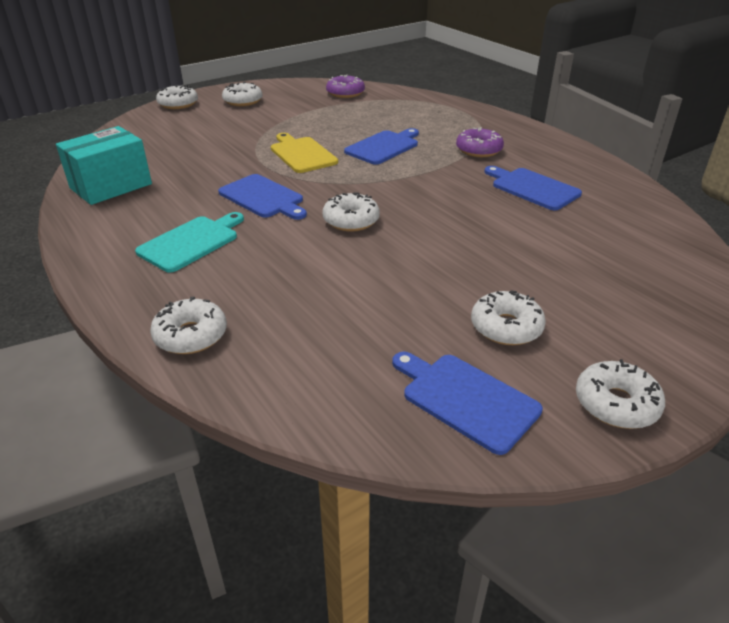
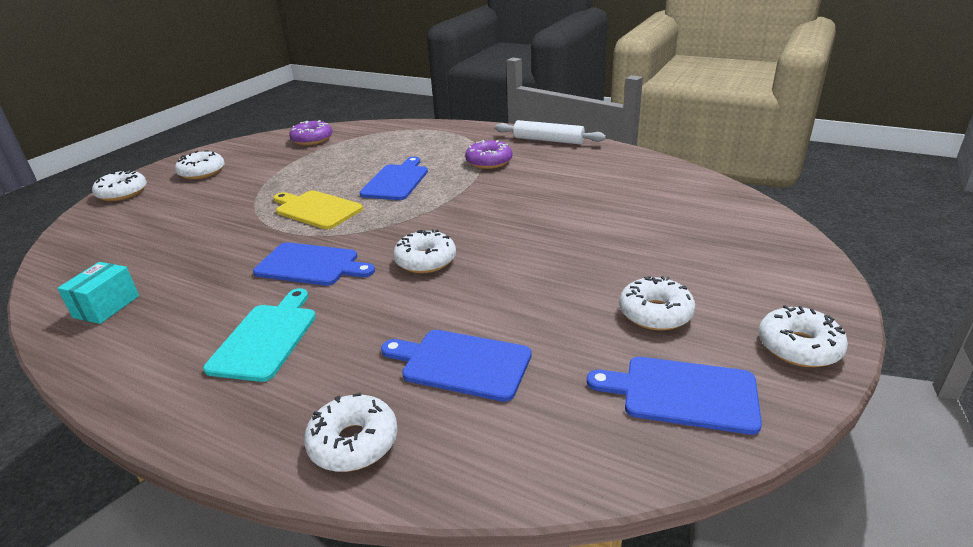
camera: 25 degrees left, 5 degrees down
turquoise box [56,126,152,205] -> turquoise box [57,262,139,324], size x0.59
blue cutting board [484,166,582,211] -> blue cutting board moved to [381,330,532,402]
none -> white rolling pin [495,120,606,144]

